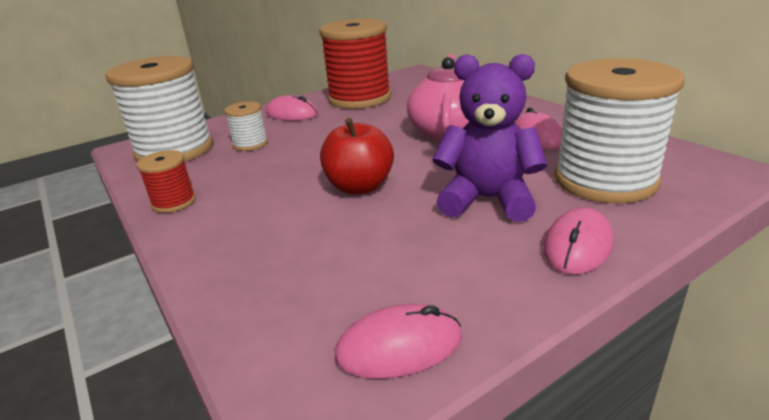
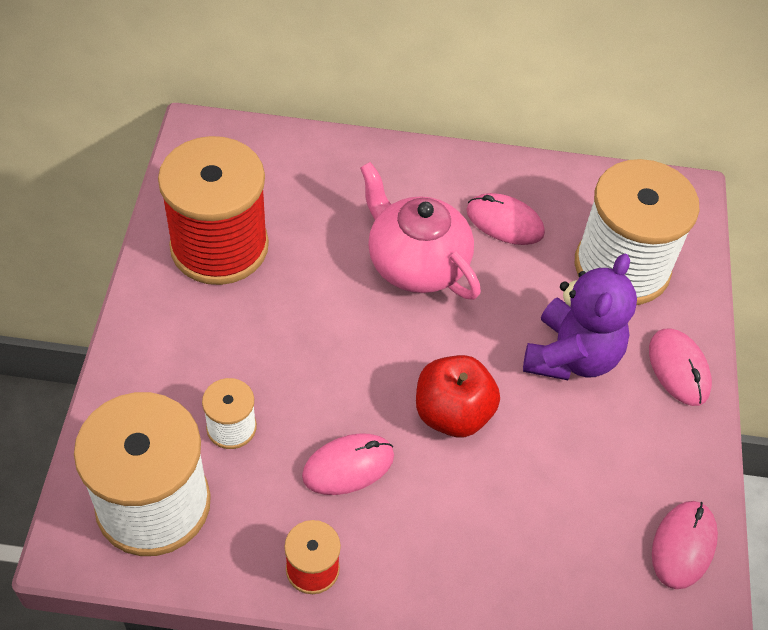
camera: 55 degrees left, 25 degrees up
pink mouse [266,95,318,121] -> pink mouse moved to [302,433,394,495]
purple teddy bear [432,54,547,222] -> purple teddy bear turned 150 degrees clockwise [523,254,637,380]

